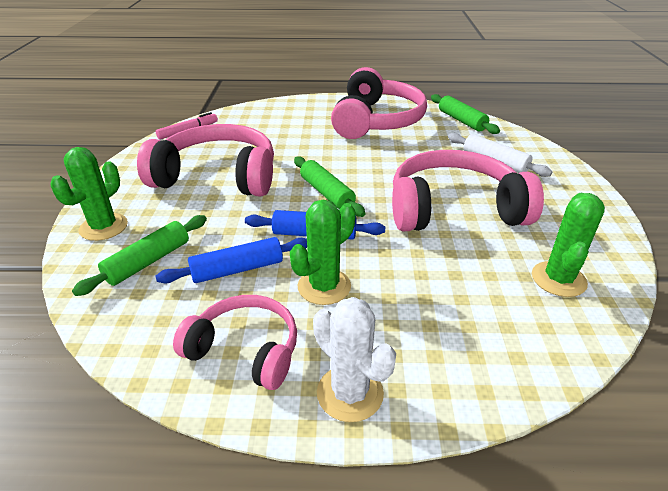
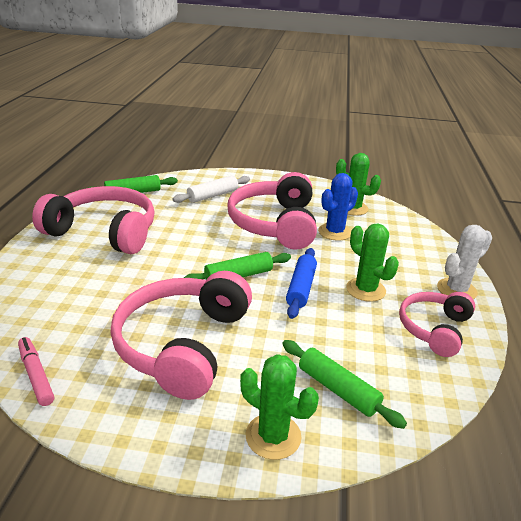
camera: 85 degrees left, 5 degrees down
blue rolling pin [156,237,307,284] -> none
none -> blue cactus [318,173,358,241]

